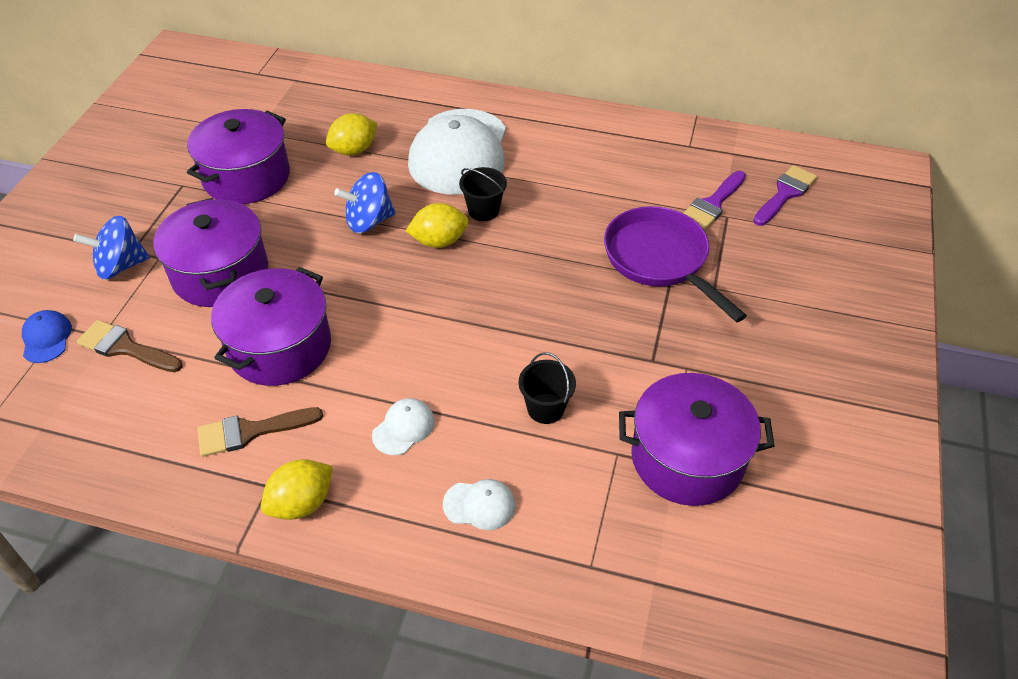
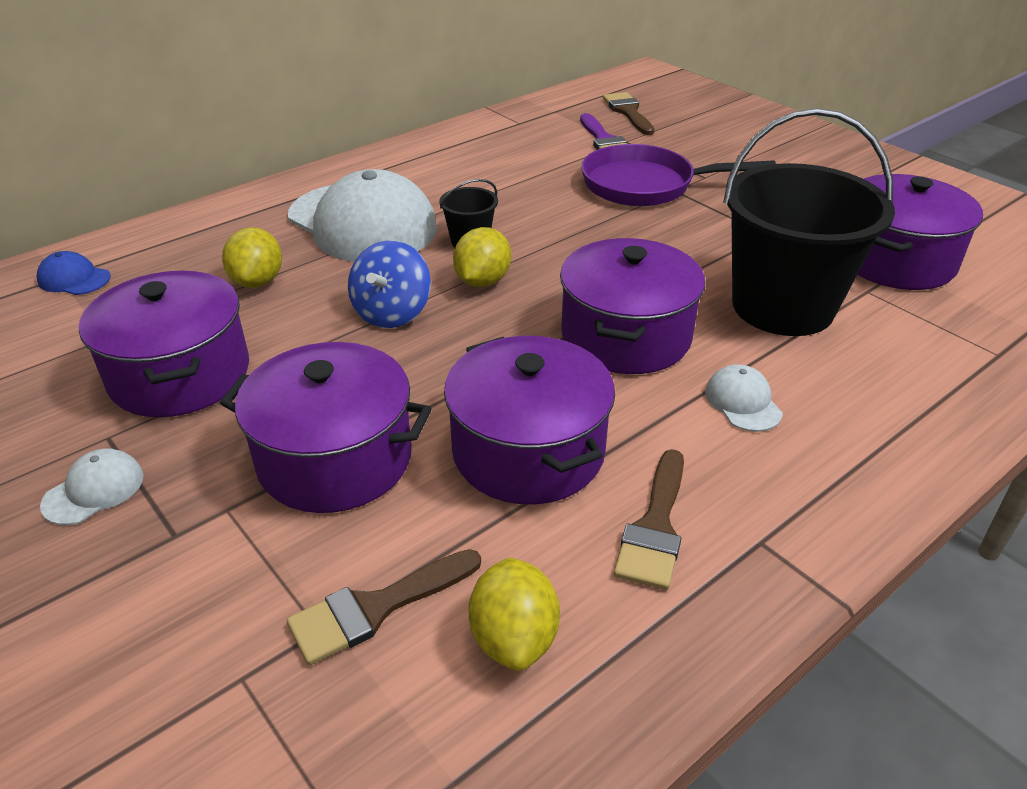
camera: 55 degrees left, 10 degrees down
blue cap [22,310,72,363] -> blue cap moved to [36,251,111,295]
blue spinning top [73,215,150,280] -> none
yellow lemon [261,459,333,520] -> yellow lemon moved to [469,558,560,671]
white cap [443,479,516,530] -> white cap moved to [40,448,144,525]
black bucket [518,352,576,424] -> black bucket [723,108,895,336], size x2.35
purple brush [753,165,817,226] -> brown brush [603,92,655,135]
none -> purple pot [560,238,705,374]

